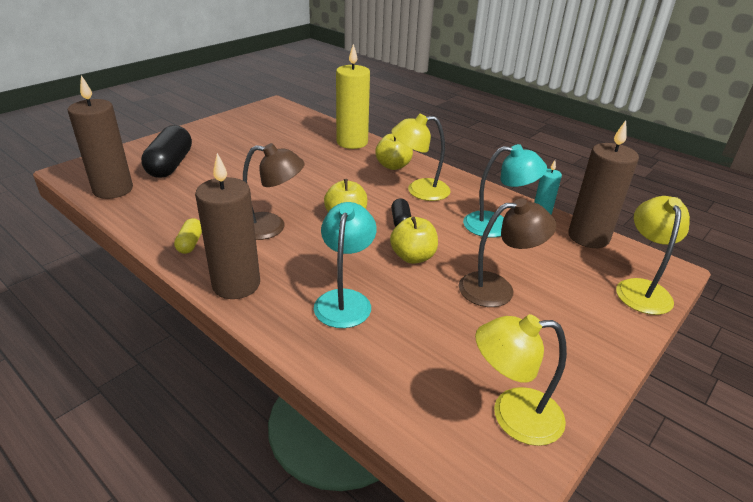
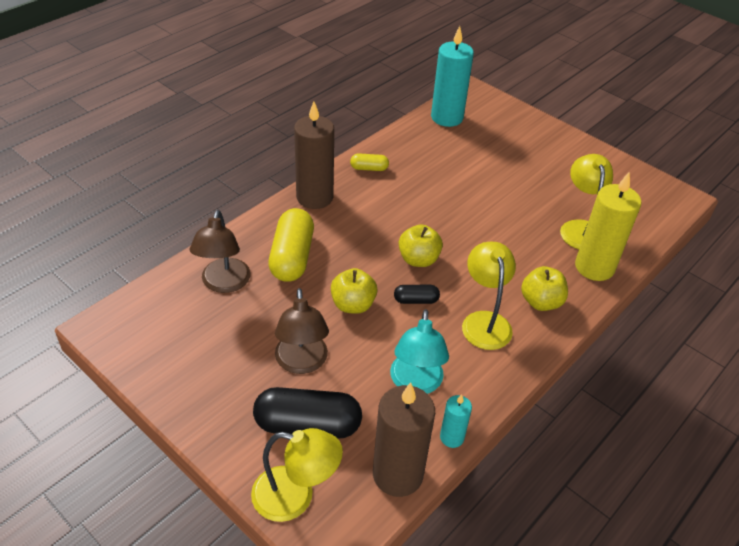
camera: 90 degrees right, 10 degrees up
brown candle [68,75,133,199] -> turquoise candle [431,26,474,127]
black capsule [141,125,192,178] -> black capsule moved to [253,387,362,439]
brown lamp [243,143,305,240] -> brown lamp moved to [190,210,251,293]
turquoise lamp [314,202,377,328] -> yellow capsule [269,208,314,282]
yellow lamp [475,314,567,446] -> yellow lamp moved to [560,154,613,249]

